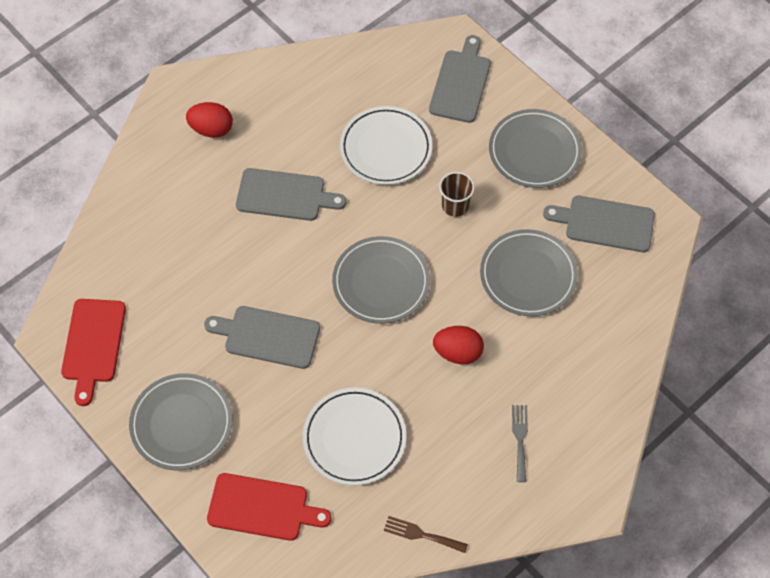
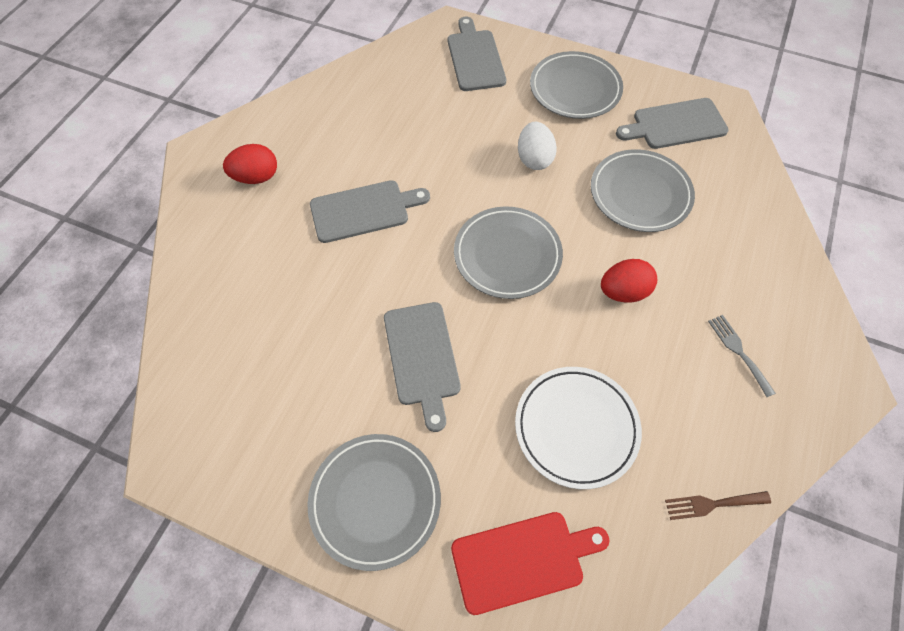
camera: 25 degrees left, 0 degrees up
red cutting board [61,299,126,406] -> none
grey cutting board [204,306,320,369] -> grey cutting board turned 90 degrees counterclockwise [384,302,461,432]
white plate [340,106,433,185] -> none
brown cup [439,172,475,217] -> white egg [518,122,557,170]

